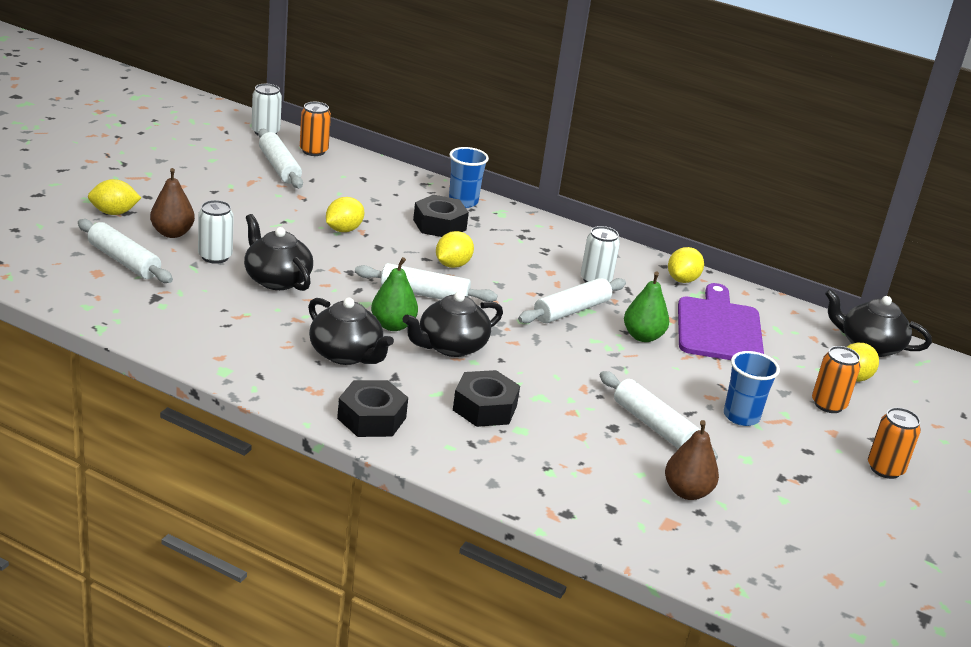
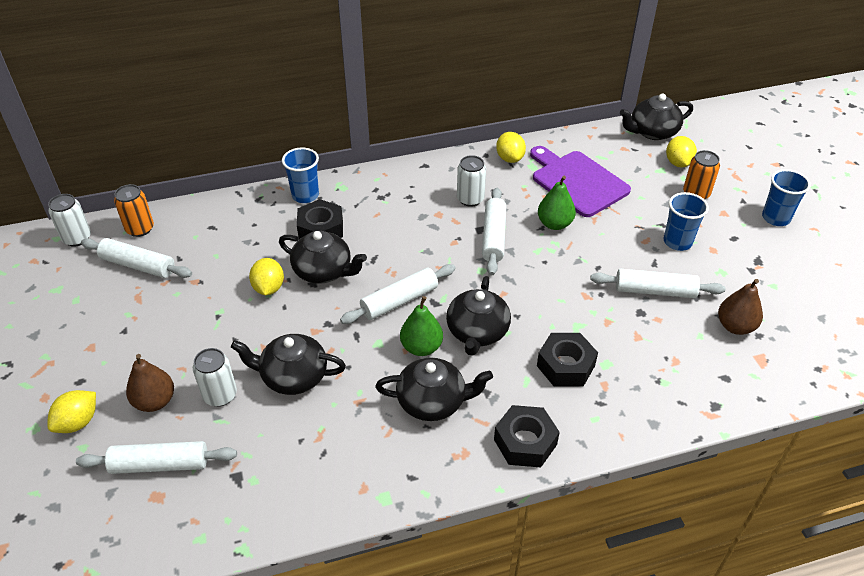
camera: 40 degrees left, 15 degrees up
yellow lemon [436,231,474,268] -> none
orange can [868,407,921,479] -> blue cup [762,169,811,226]
none -> black teapot [279,231,367,284]

